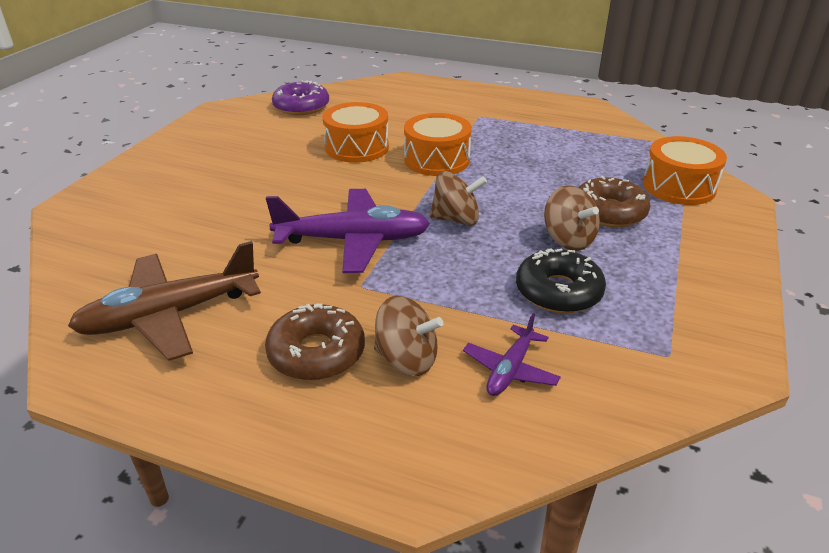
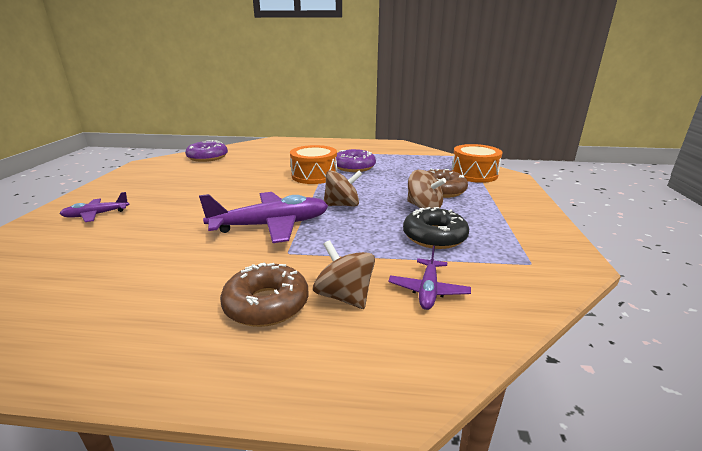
camera: 15 degrees left, 10 degrees down
brown plane [68,241,261,361] -> none
orange drum [322,102,389,163] -> none
brown spinning top [374,296,443,376] -> brown spinning top turned 135 degrees counterclockwise [313,240,375,309]
none -> purple plane [60,192,129,222]
none -> purple donut [336,149,376,172]

